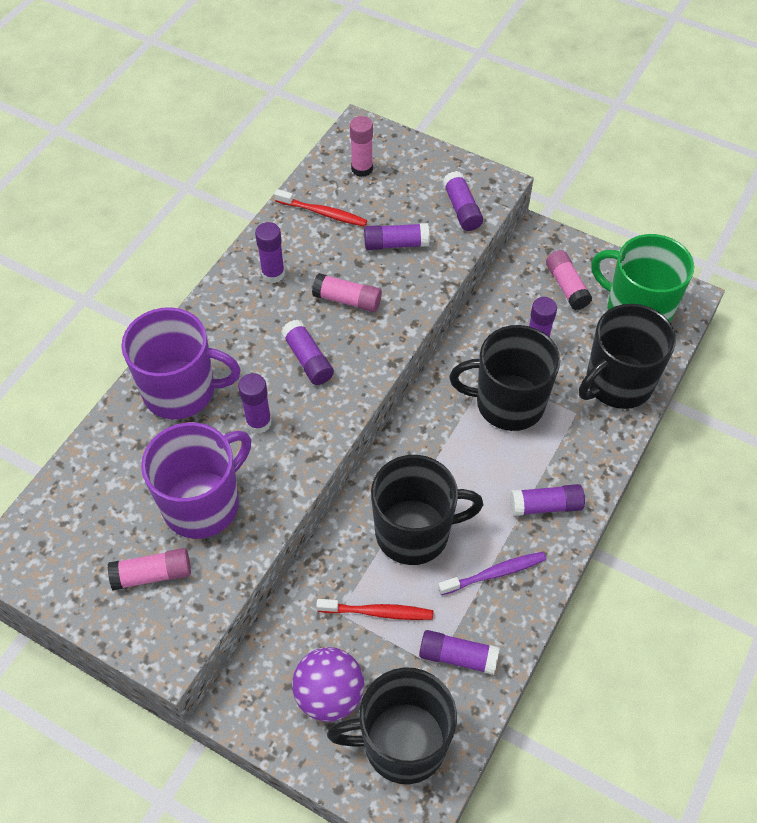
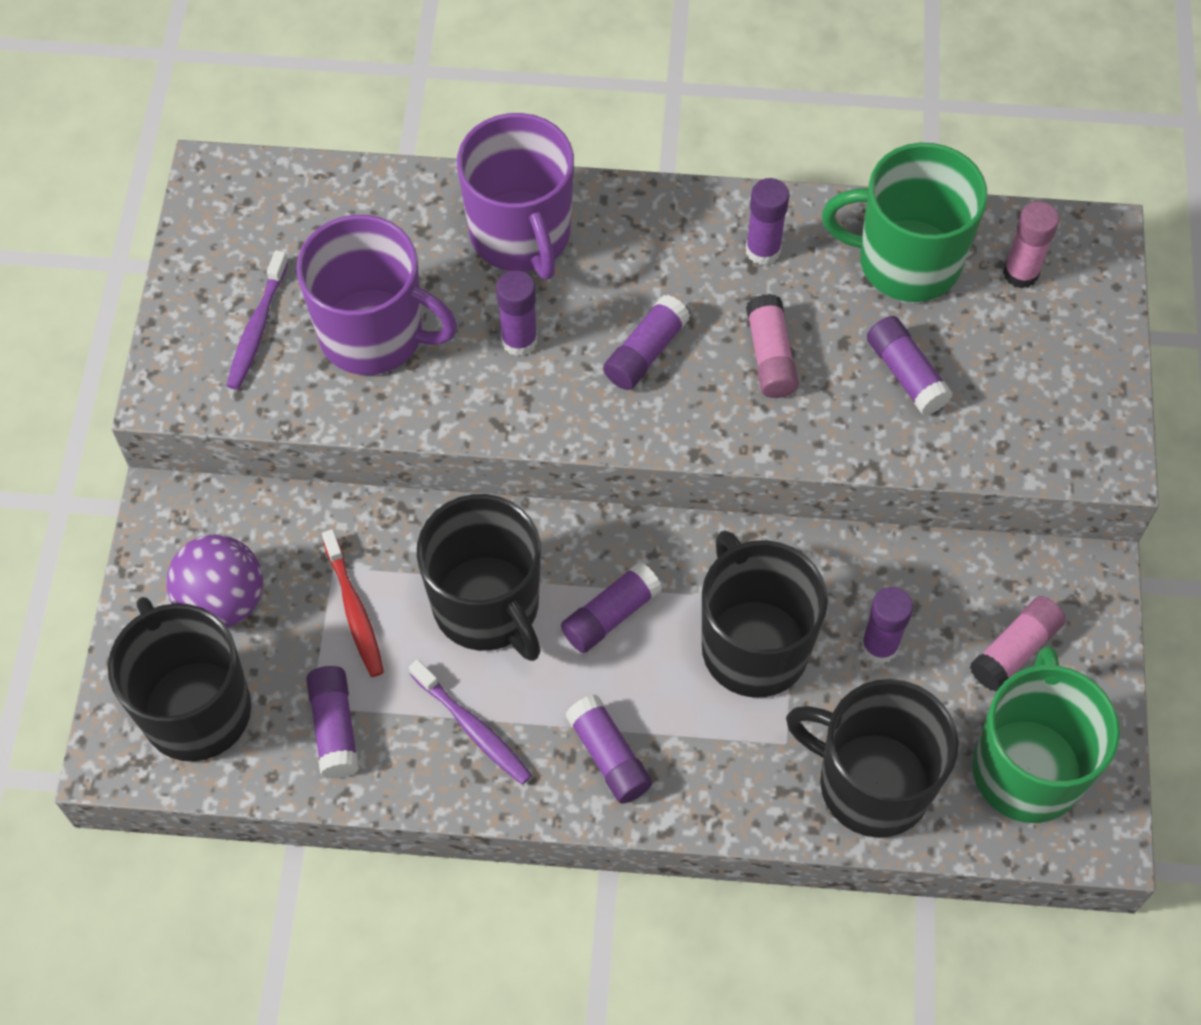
camera: 65 degrees right, 5 degrees up
pink glue stick [108,548,191,591] -> purple toothbrush [227,250,289,390]
red toothbrush [274,189,368,227] -> green mug [822,143,988,302]
purple glue stick [442,171,483,231] -> purple glue stick moved to [561,562,662,653]

